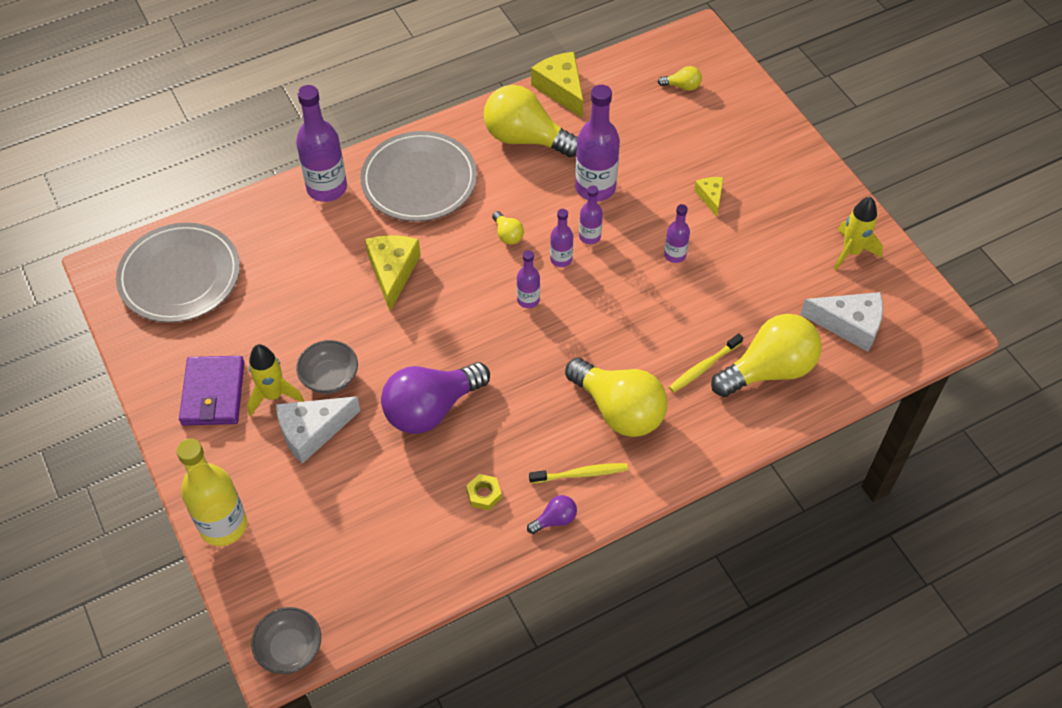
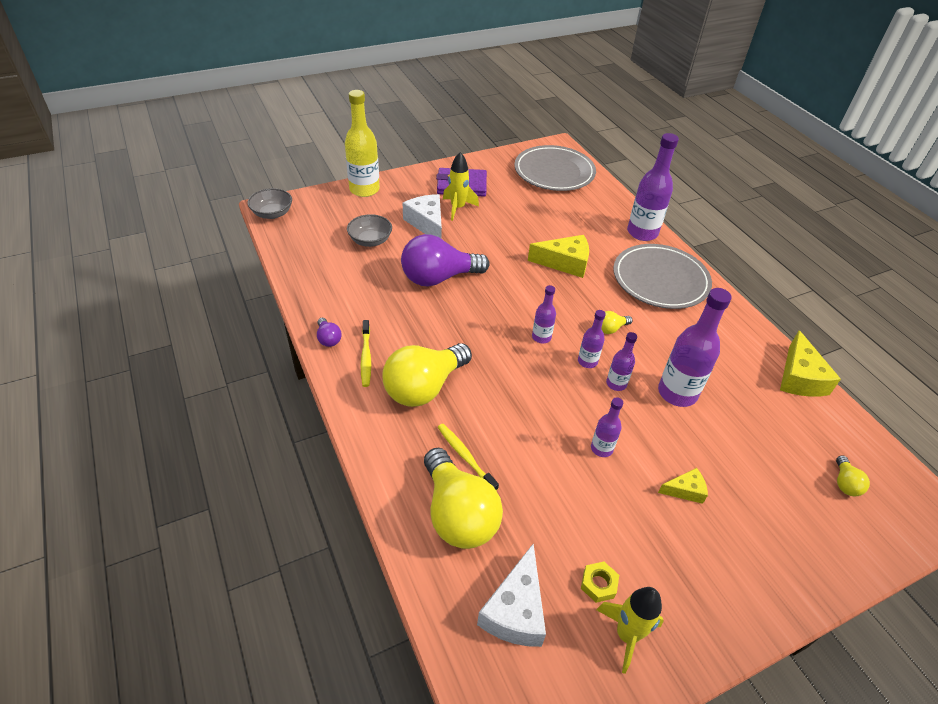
camera: 90 degrees right, 10 degrees down
grey bowl [296,340,358,394] -> grey bowl moved to [347,214,392,247]
purple light bulb [381,362,490,434] -> purple light bulb turned 75 degrees counterclockwise [401,234,489,286]
yellow nut [466,474,502,510] -> yellow nut moved to [581,561,619,603]
yellow light bulb [484,85,578,158] -> none
yellow cheese [531,52,583,118] -> yellow cheese turned 120 degrees clockwise [780,330,841,397]

